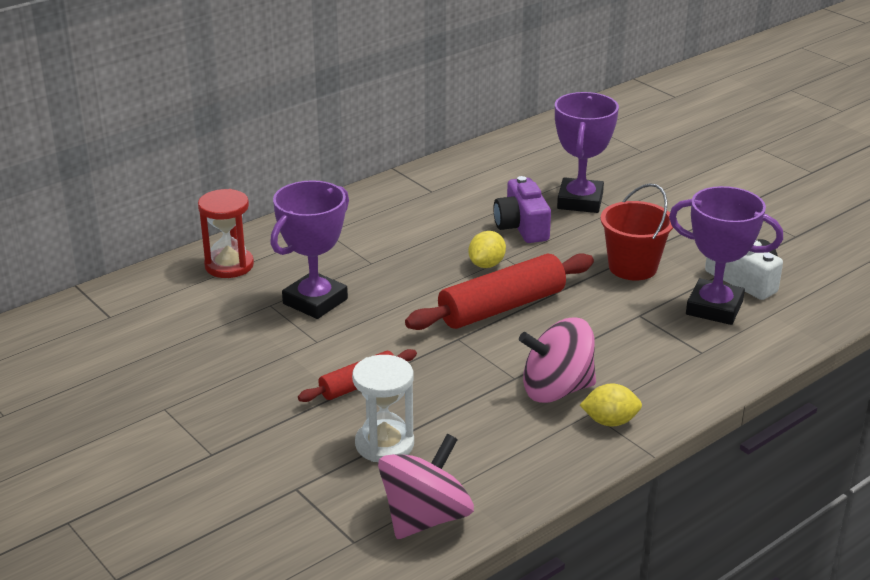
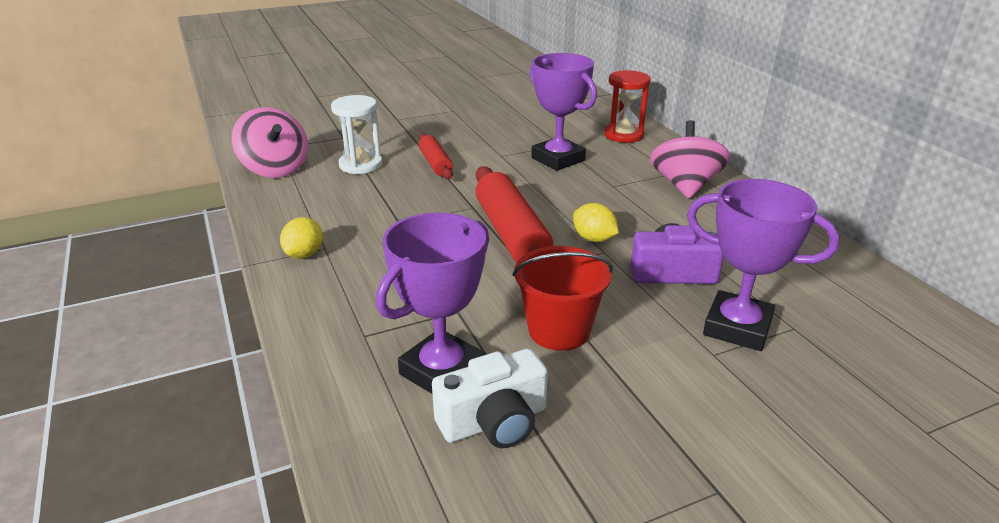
camera: 105 degrees right, 0 degrees up
pink spinning top [519,318,596,403] -> pink spinning top moved to [650,120,731,198]

